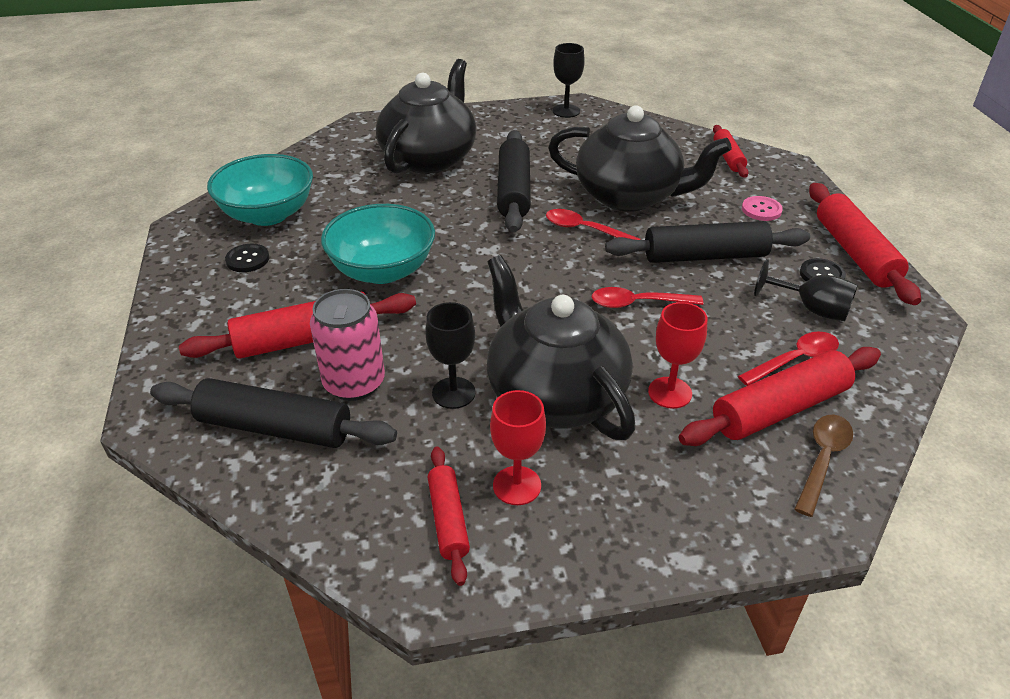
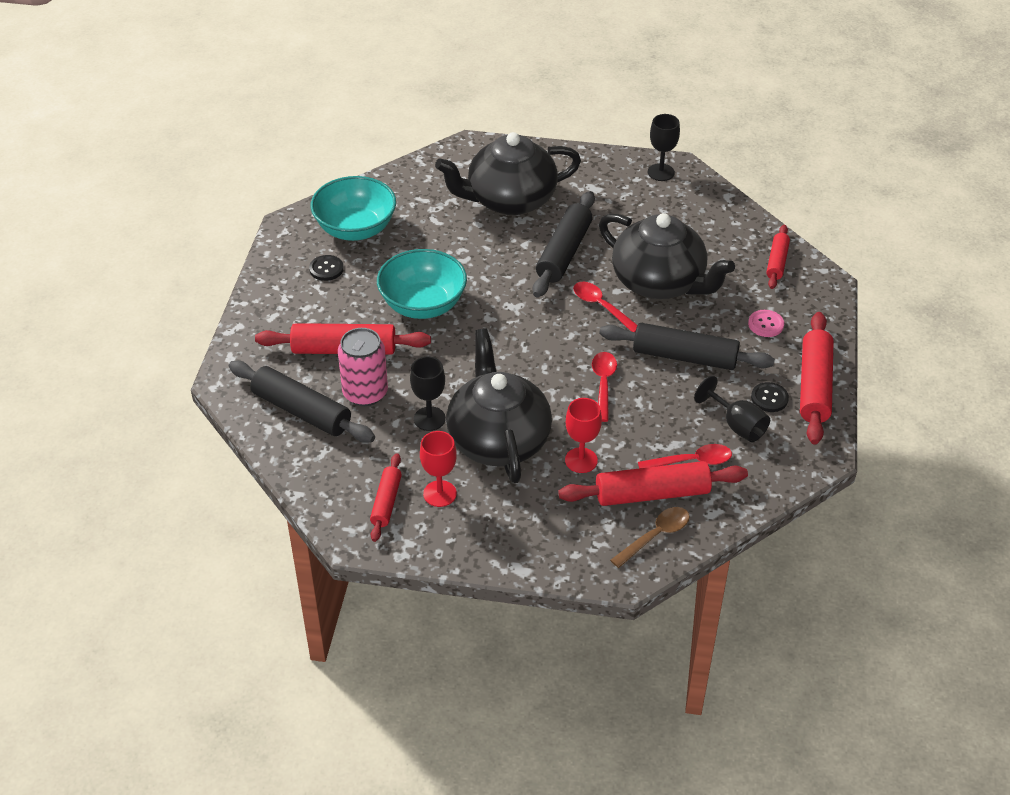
camera: 20 degrees right, 5 degrees up
black teapot [376,59,476,174] -> black teapot turned 150 degrees counterclockwise [435,132,581,215]
red spoon [592,287,703,308] -> red spoon turned 75 degrees clockwise [592,352,617,422]

